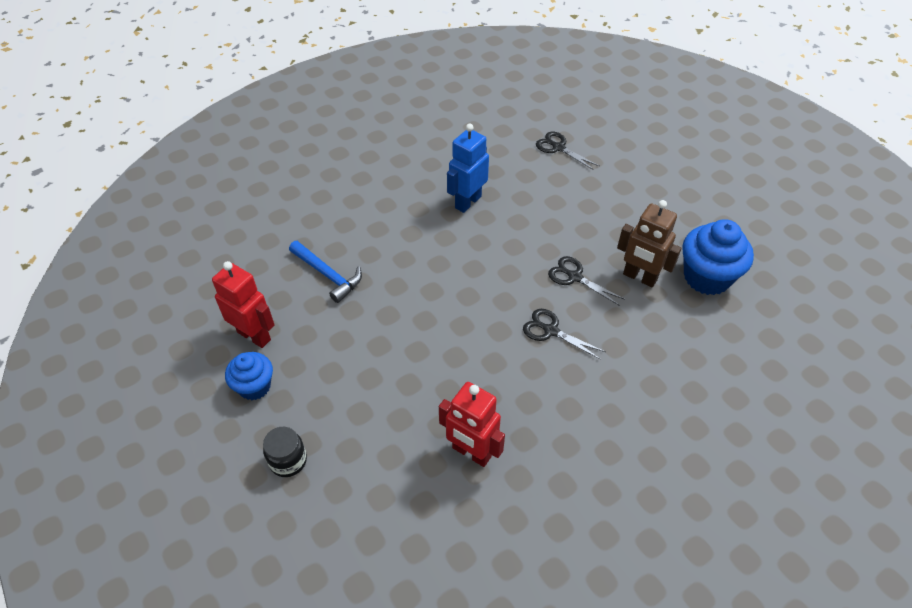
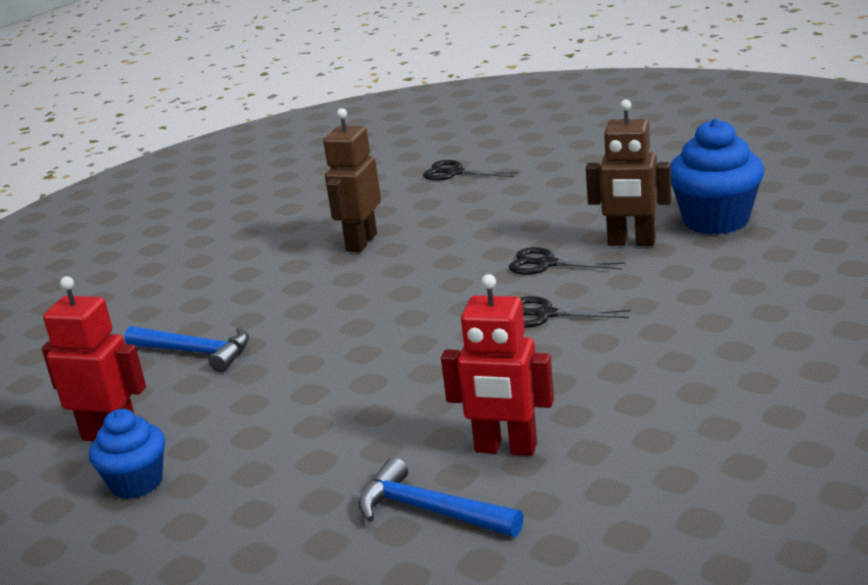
camera: 15 degrees left, 25 degrees down
black jar [263,427,307,477] -> none
blue robot [447,124,489,213] -> brown robot [323,108,381,252]
none -> blue hammer [358,457,523,537]

